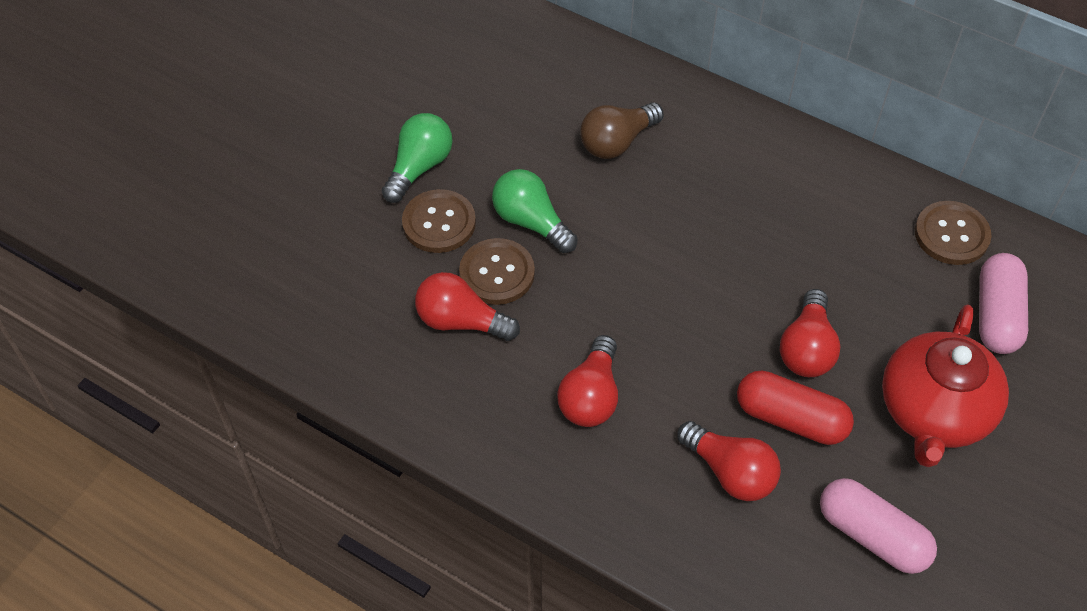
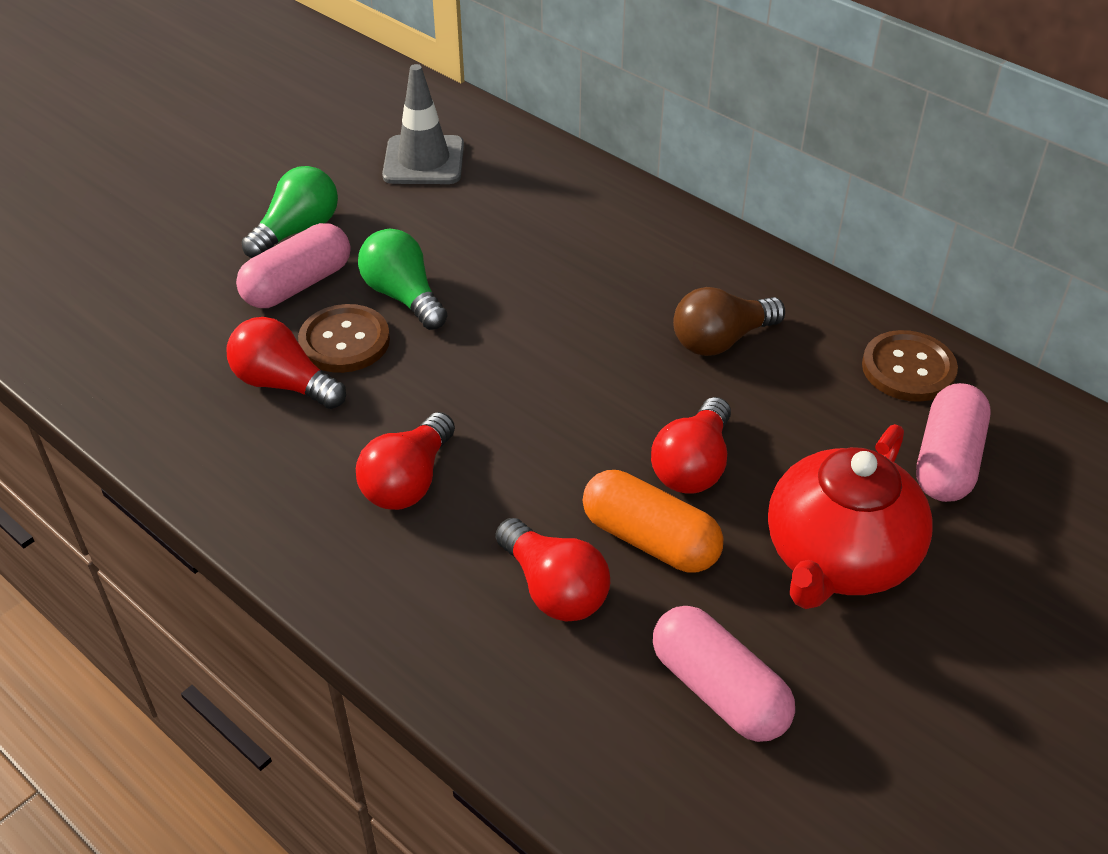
camera: 10 degrees right, 10 degrees down
brown button [402,189,476,253] -> pink capsule [236,223,350,308]
brown light bulb [580,102,664,159] -> brown light bulb moved to [673,287,785,356]
red capsule [737,370,854,445] -> orange capsule [583,470,723,572]
none -> grey traffic cone [382,64,464,184]

